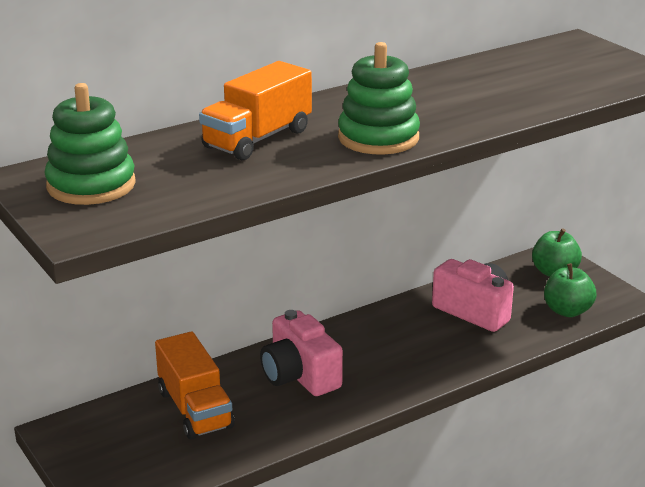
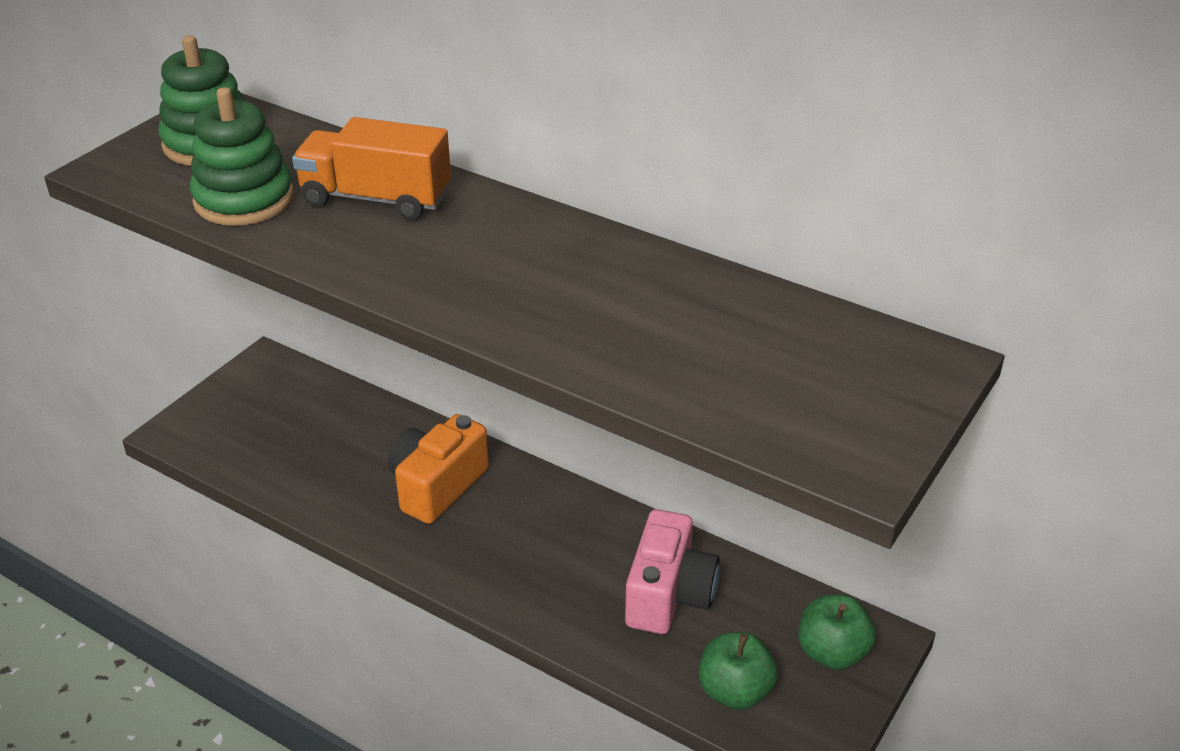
camera: 65 degrees right, 10 degrees up
orange truck [155,331,235,440] -> none
pink camera [260,310,343,396] -> orange camera [388,414,489,524]
green stacking toy [338,42,420,155] -> green stacking toy moved to [190,87,294,226]

